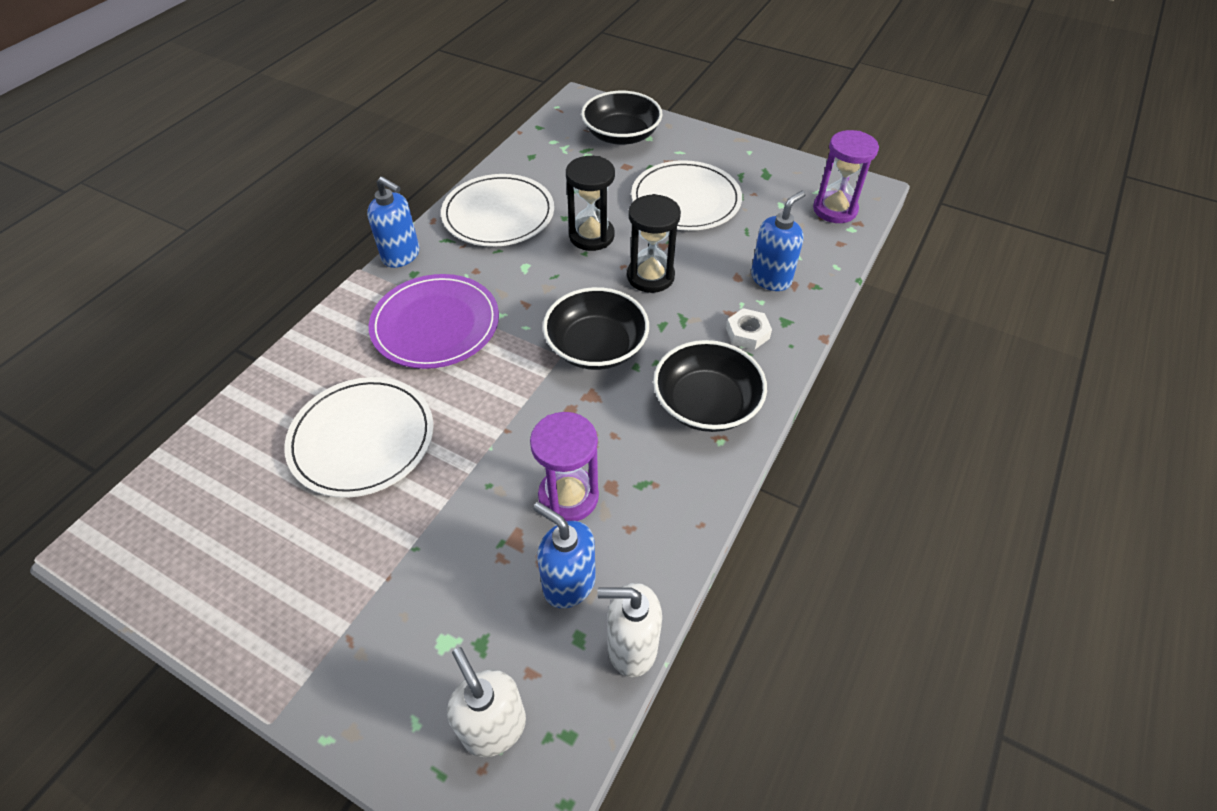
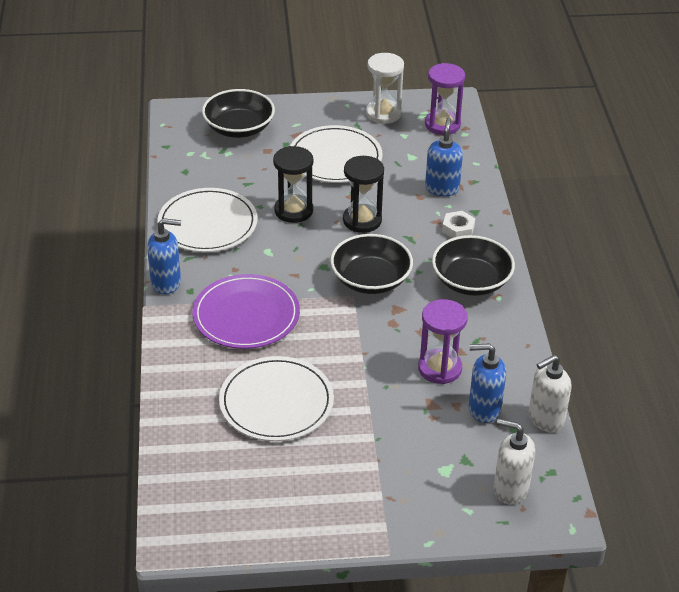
camera: 35 degrees left, 10 degrees down
none -> white hourglass [366,53,404,124]

